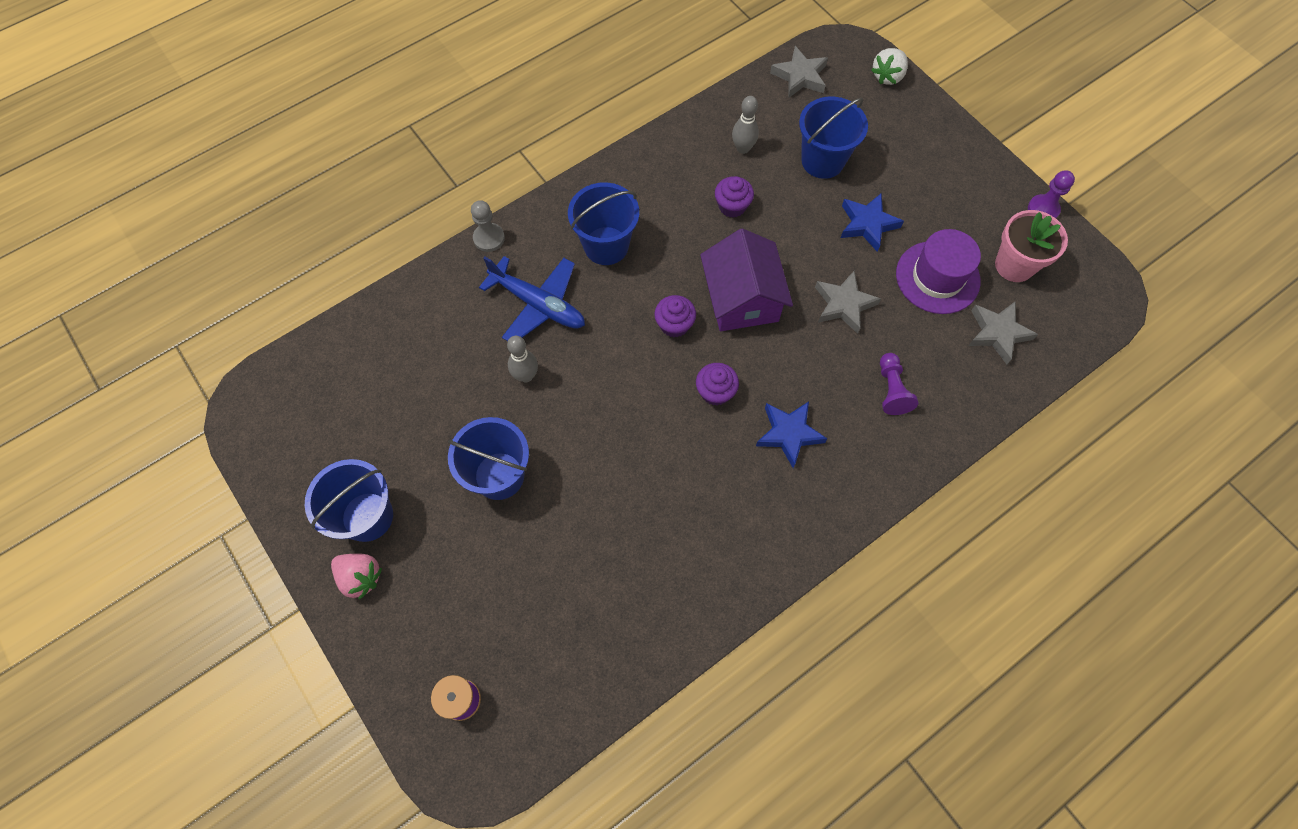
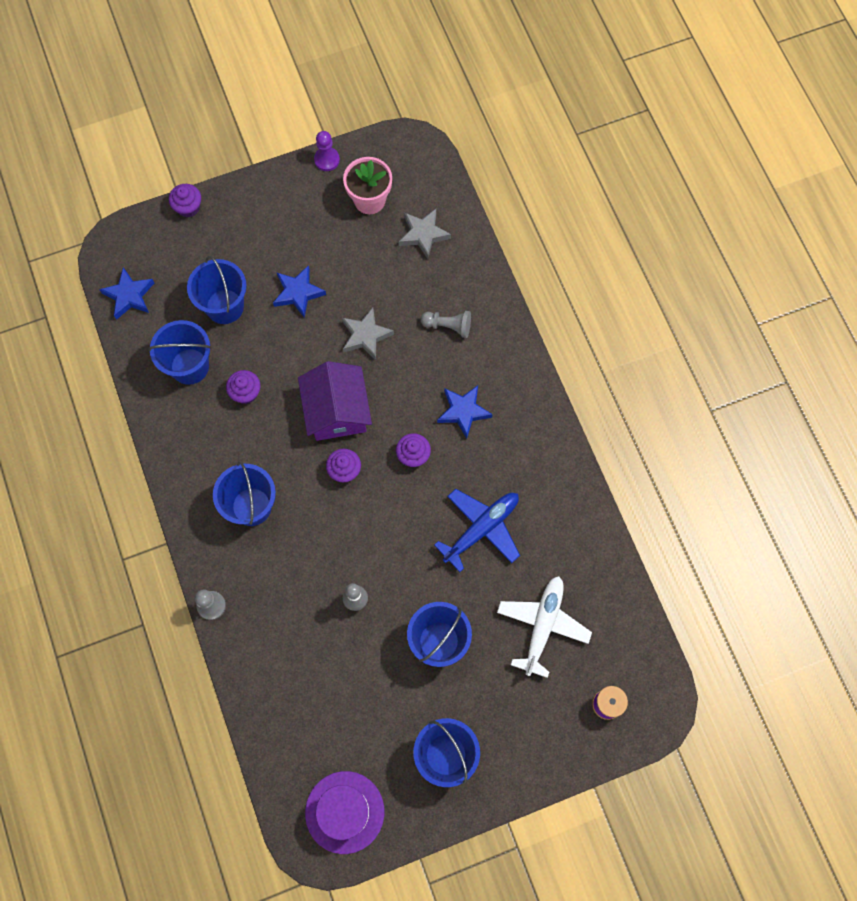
camera: 75 degrees left, 5 degrees up
pink strawberry [331,553,382,600] -> none
blue plane [479,256,585,341] -> blue plane moved to [434,489,520,572]
purple house [700,228,793,331] -> purple house turned 75 degrees clockwise [298,361,372,441]
grey bowling pin [732,96,759,154] -> blue bucket [148,320,212,385]
grey star [770,46,828,98] -> blue star [99,267,154,320]
white strawberry [871,48,908,85] -> none
purple pawn [880,353,918,415] -> grey pawn [421,311,471,338]
purple hat [896,229,981,314] -> purple hat moved to [305,771,384,854]
none -> purple cupcake [169,184,201,218]
none -> white plane [497,576,592,678]

